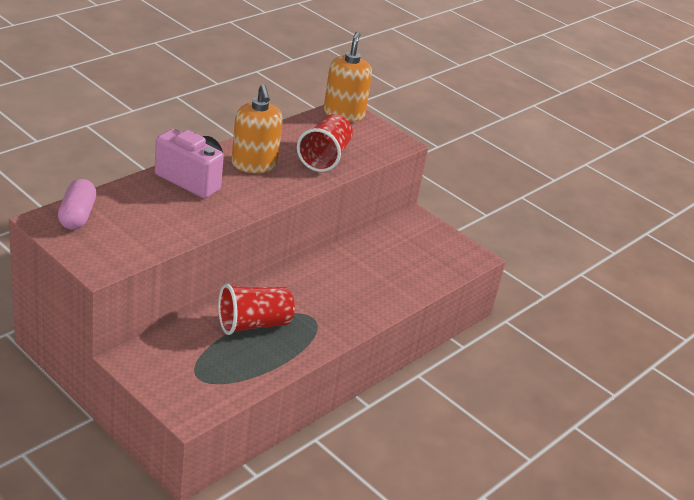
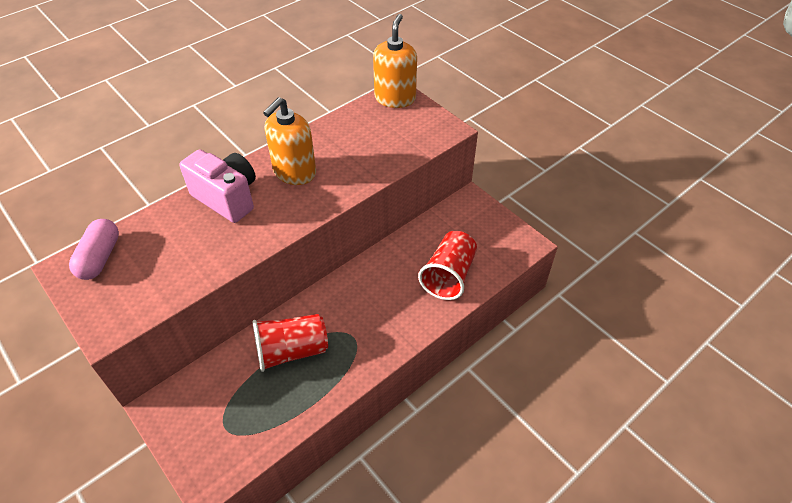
camera: 10 degrees right, 15 degrees up
orange soap dispenser [232,84,283,173] -> orange soap dispenser turned 45 degrees clockwise [263,97,316,185]
red cup [297,114,353,172] -> red cup moved to [418,231,477,300]

